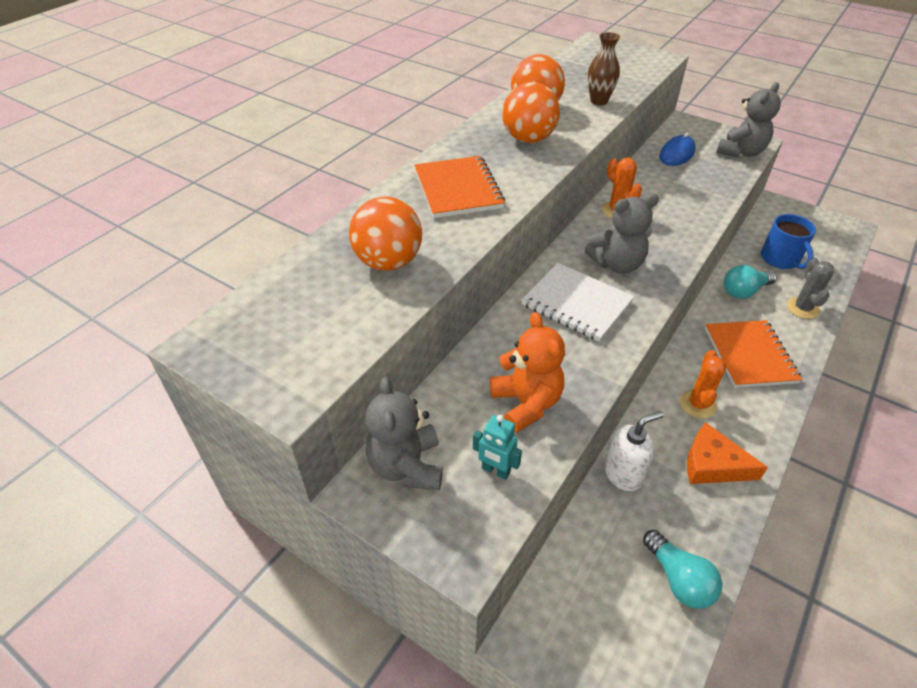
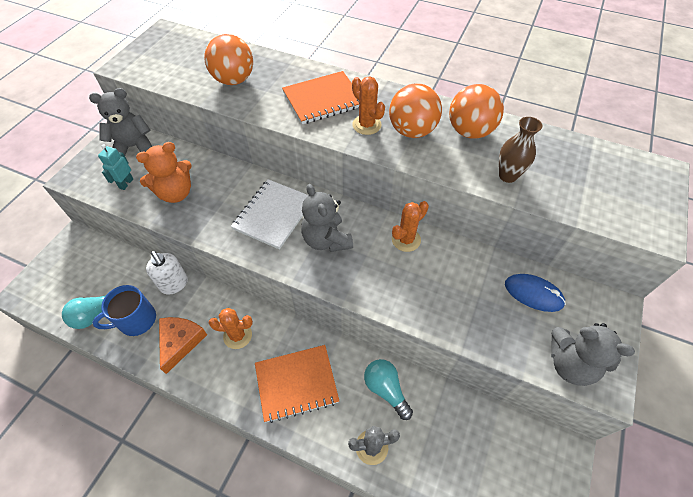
camera: 80 degrees right, 10 degrees up
blue mug [761,214,816,269] -> blue mug moved to [92,285,156,336]
none -> orange cactus [352,76,385,135]

